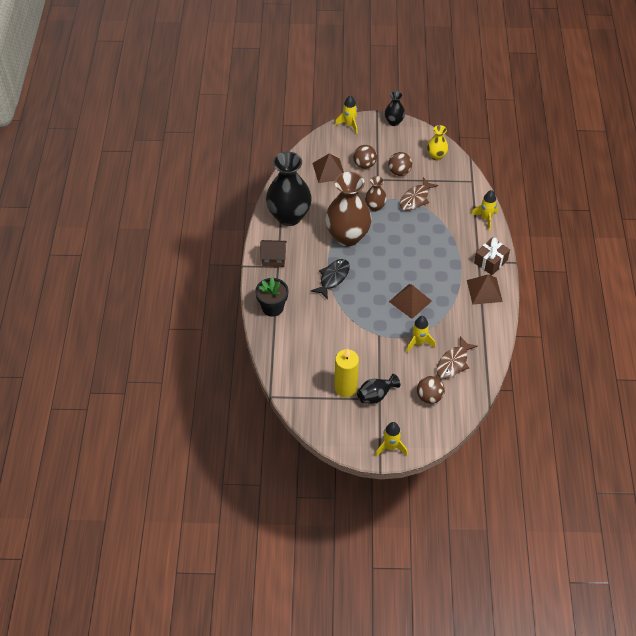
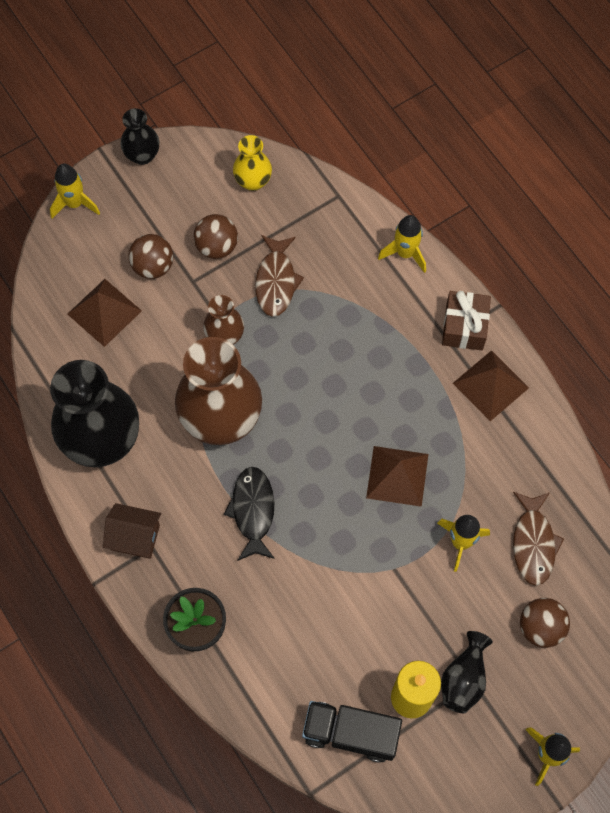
camera: 35 degrees left, 15 degrees up
brown house [260,240,287,267] -> brown house turned 45 degrees clockwise [103,503,161,559]
none -> black truck [302,701,402,763]

